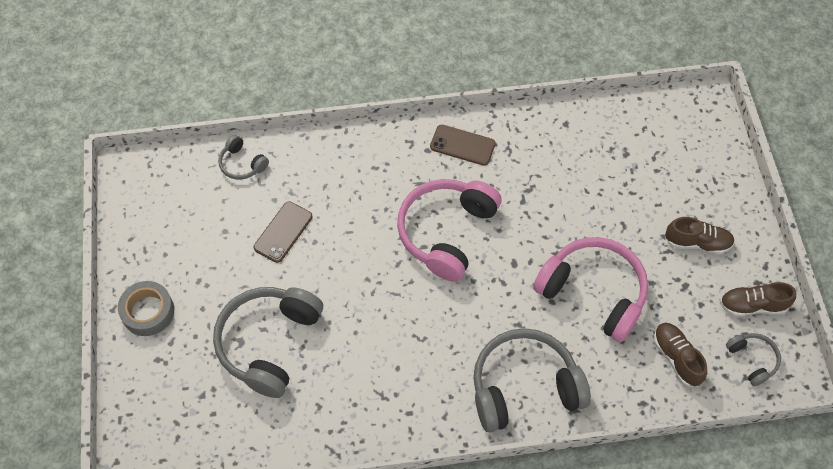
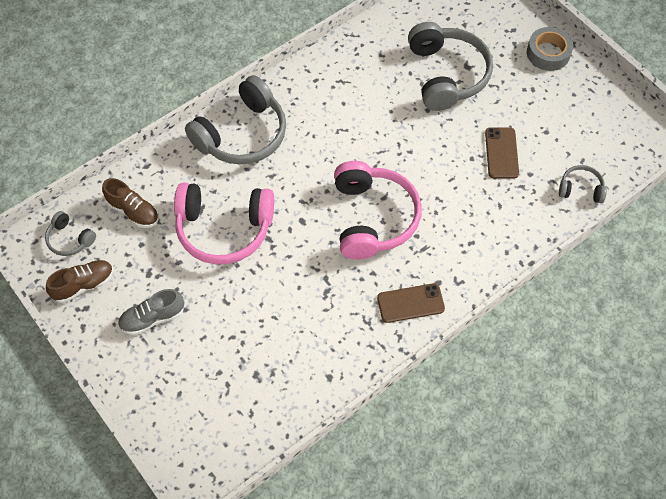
camera: 150 degrees right, 0 degrees up
brown shoe [665,217,735,254] -> grey shoe [118,289,184,335]

